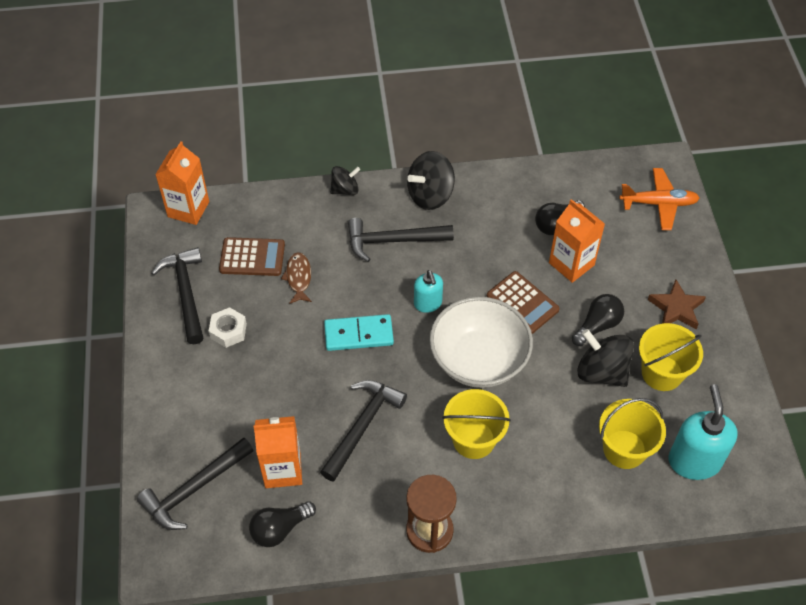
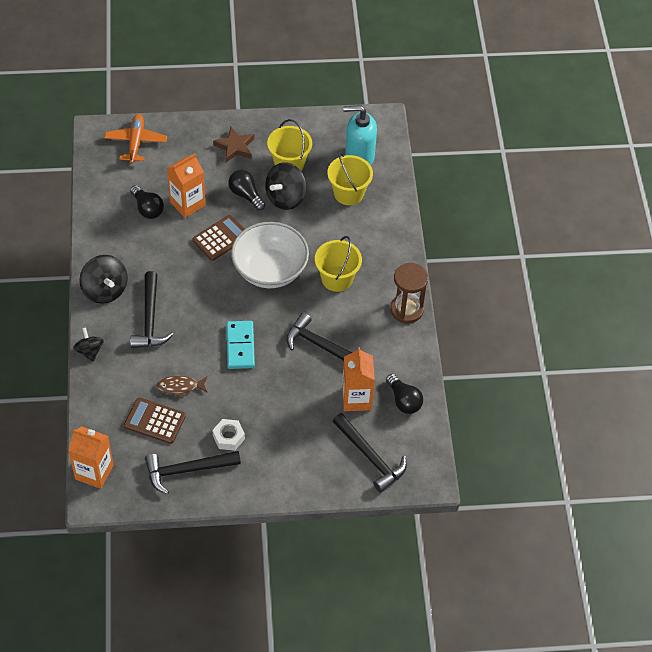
camera: 90 degrees left, 0 degrees up
brown calculator [219,237,285,276] -> brown calculator turned 75 degrees counterclockwise [124,397,186,444]
turquoise soap dispenser [414,270,443,313] -> none

